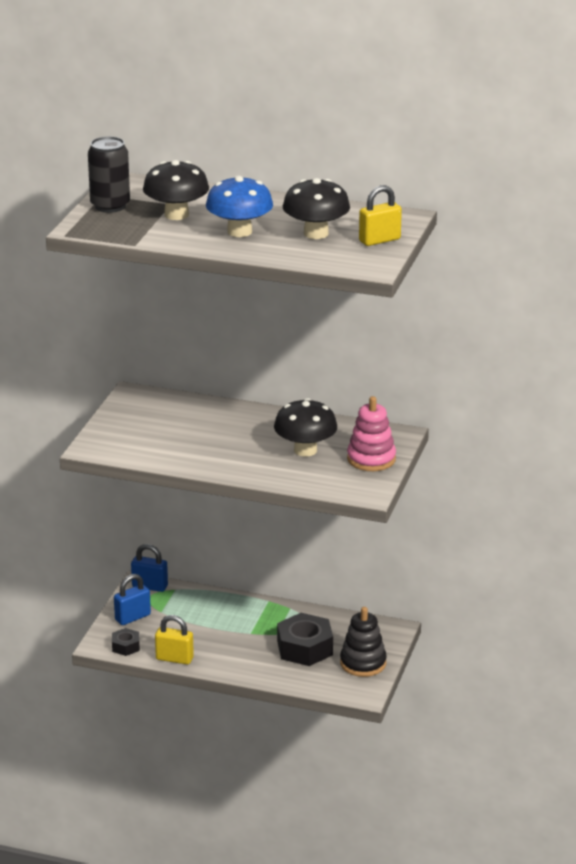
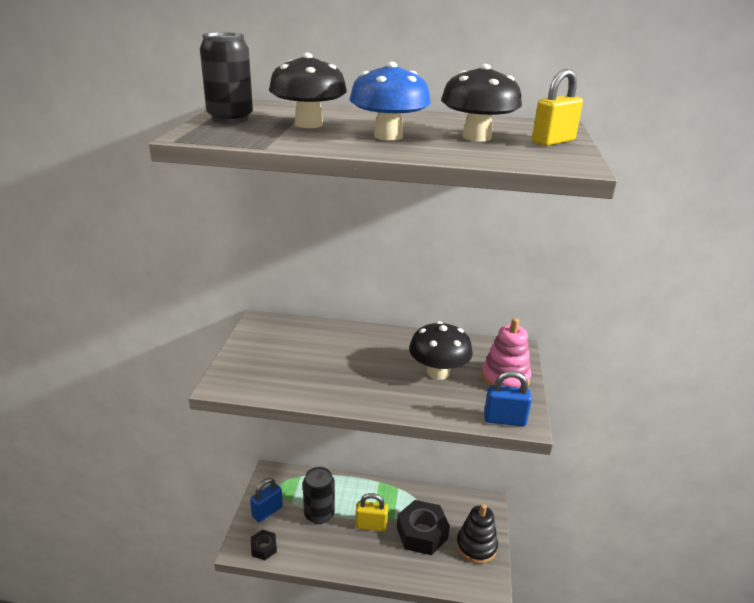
camera: 10 degrees left, 0 degrees up
blue padlock [131,544,168,592] -> blue padlock moved to [484,371,532,426]
yellow padlock [155,615,194,665] -> yellow padlock moved to [355,493,388,532]
none -> black can [303,467,335,524]

